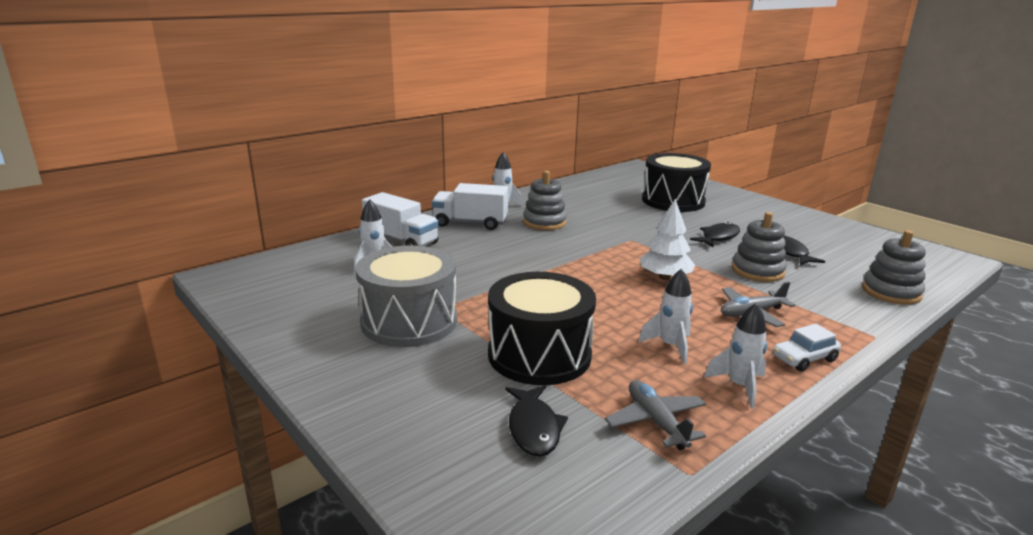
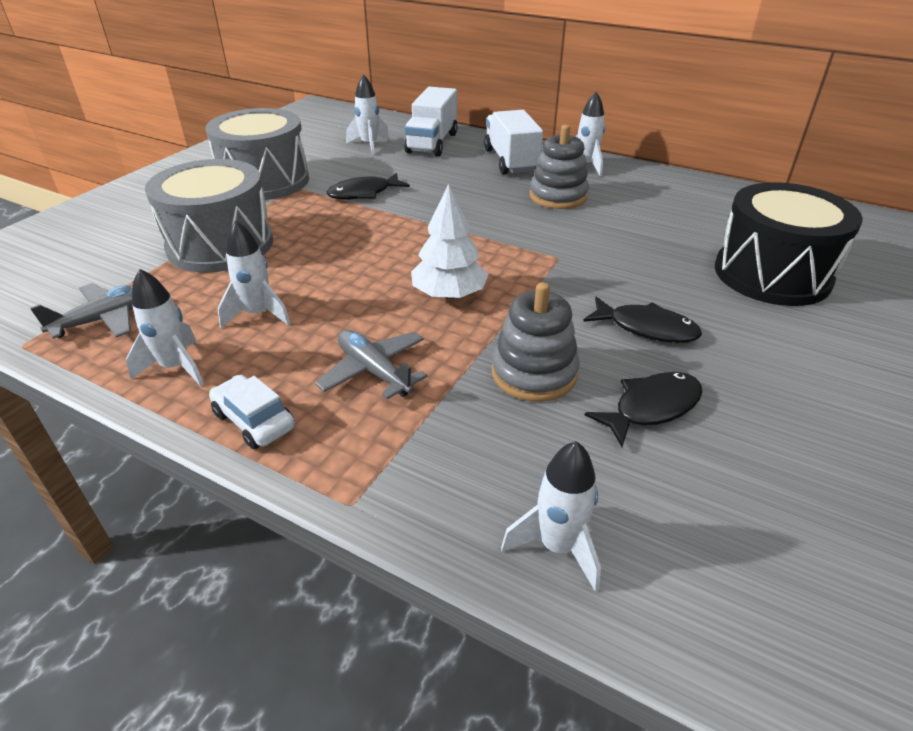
camera: 70 degrees right, 15 degrees up
black drum [488,272,596,385] -> grey drum [145,159,273,273]
black fish [505,385,568,457] -> black fish moved to [327,173,410,200]
grey stacking toy [862,230,926,305] -> white rocket [501,441,601,591]

